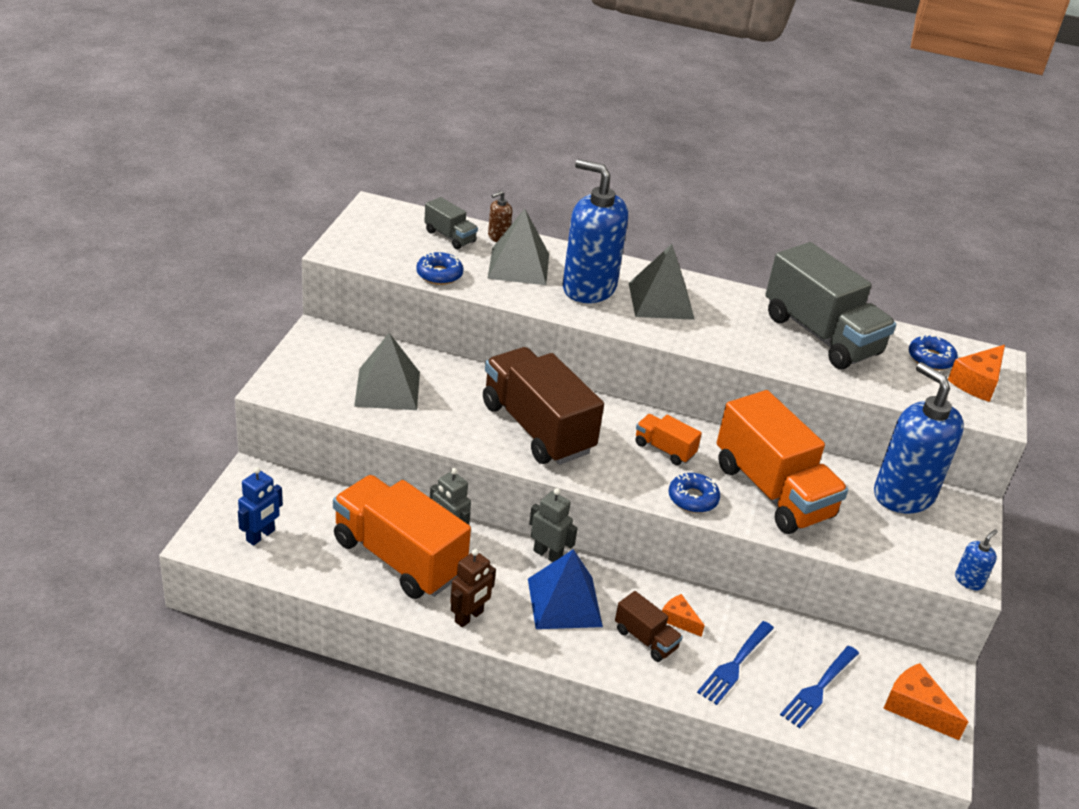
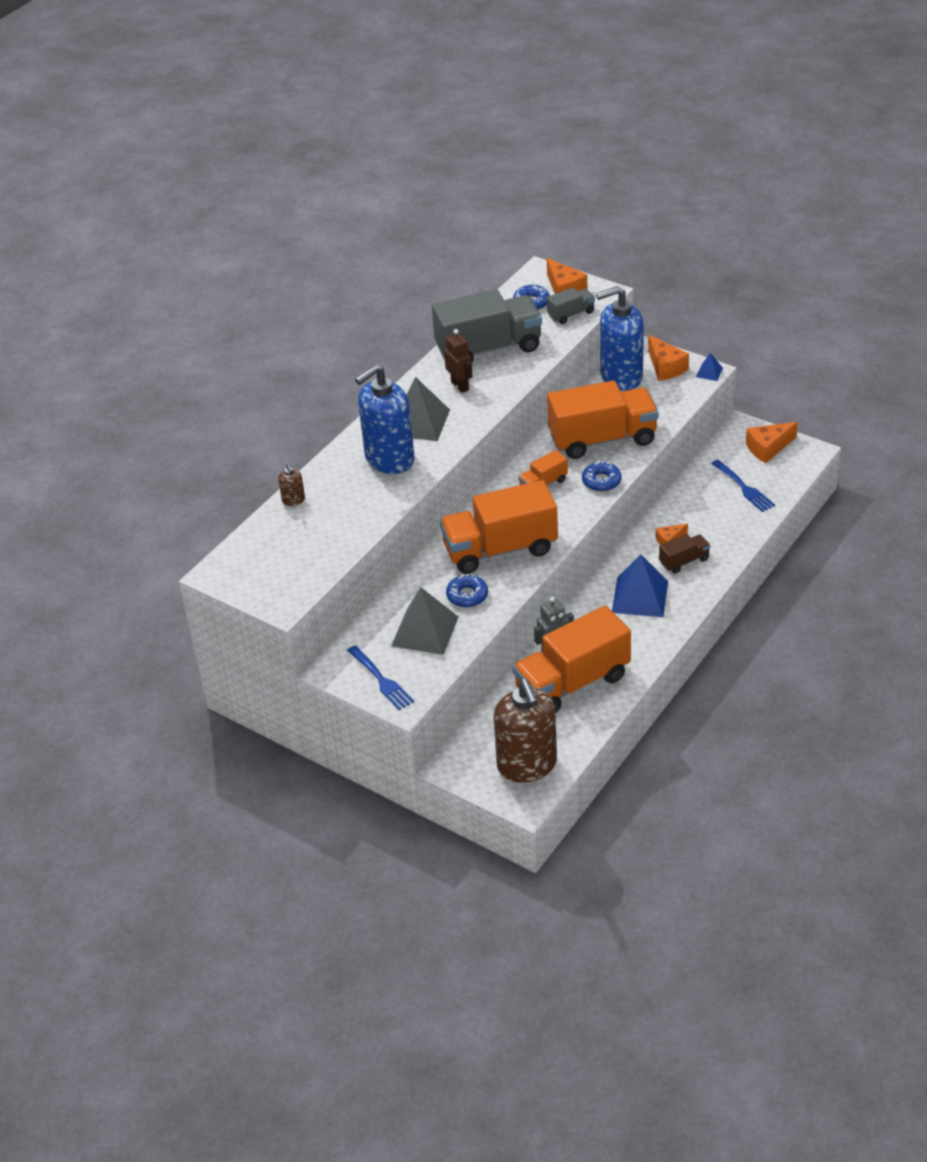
camera: 65 degrees left, 5 degrees up
blue robot [238,467,283,546] -> brown soap dispenser [494,679,557,783]
blue donut [416,252,463,285] -> blue donut moved to [446,574,488,608]
grey truck [424,197,478,249] -> grey truck moved to [547,287,595,324]
brown robot [450,549,496,627] -> brown robot moved to [444,329,473,393]
brown truck [483,347,604,465] -> orange truck [440,480,558,574]
grey pyramid [487,209,549,285] -> none
grey robot [529,488,578,562] -> none
blue fork [697,621,774,705] -> blue fork moved to [347,645,414,710]
blue soap dispenser [955,529,998,590] -> blue pyramid [696,353,723,381]
none -> orange cheese [648,335,689,381]

